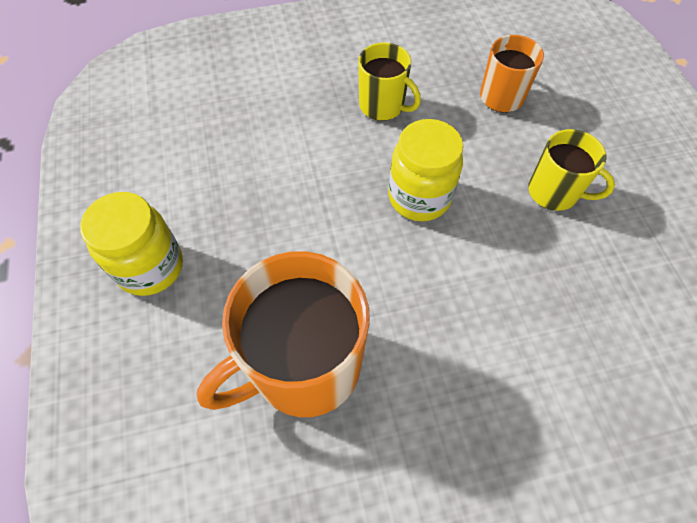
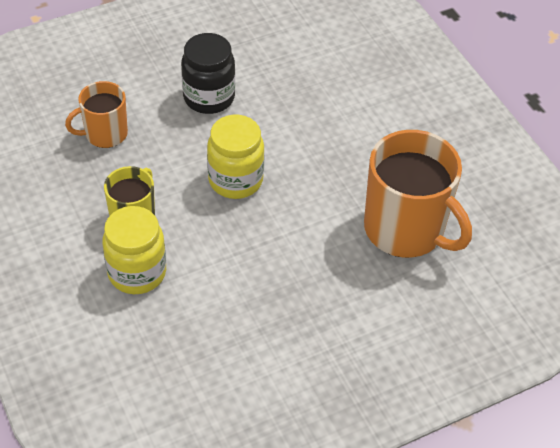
camera: 105 degrees left, 10 degrees down
yellow jar [80,192,183,296] -> yellow jar moved to [102,206,166,294]
yellow mug [528,129,615,211] -> black jar [181,33,235,114]

